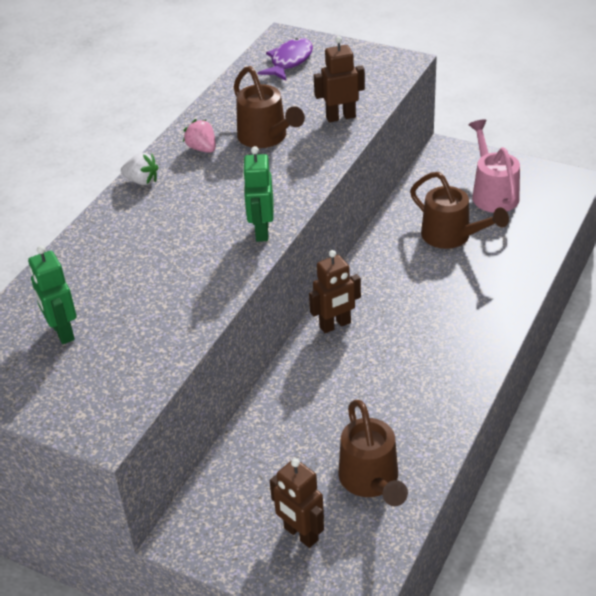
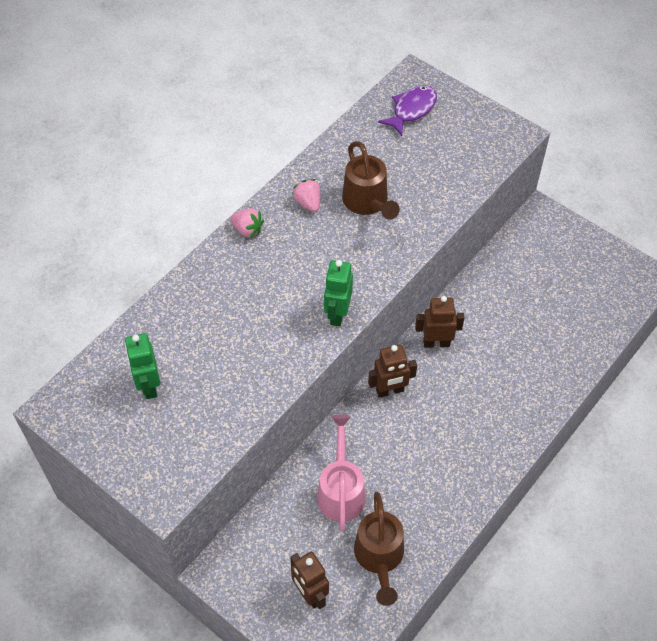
camera: 10 degrees right, 15 degrees up
white strawberry [121,153,159,185] -> pink strawberry [230,209,264,238]
brown robot [314,36,365,122] -> brown robot moved to [415,296,464,348]
brown watering can [410,172,509,249] -> none
pink watering can [469,119,520,213] -> pink watering can moved to [317,414,366,531]

